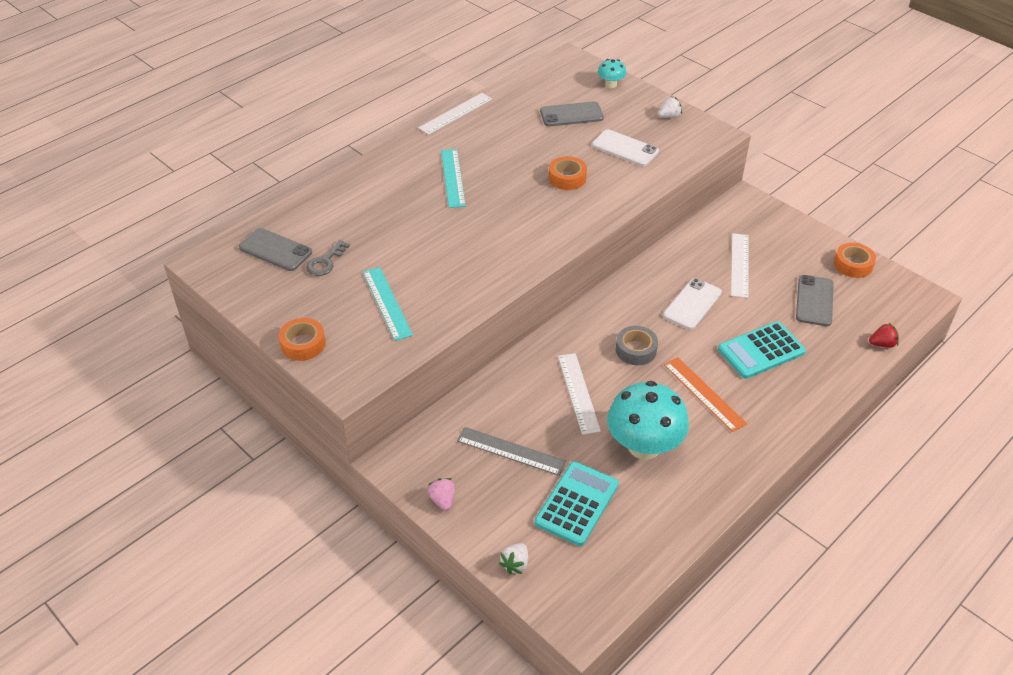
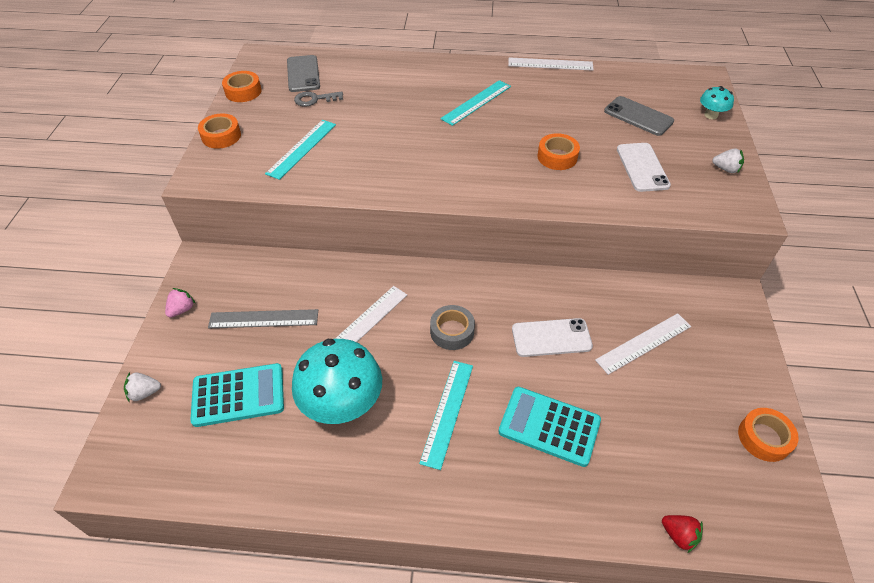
camera: 50 degrees right, 5 degrees up
grey ruler [457,427,566,476] -> grey ruler turned 75 degrees counterclockwise [208,309,318,328]
orange ruler [664,357,747,432] -> turquoise ruler [419,361,473,470]
grey phone [796,275,834,326] -> none
none -> orange tape [222,71,262,102]

